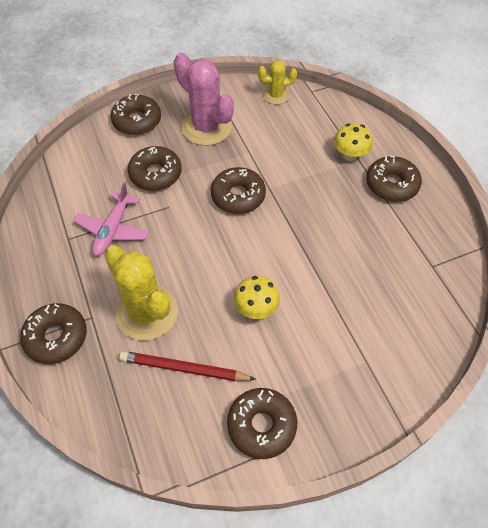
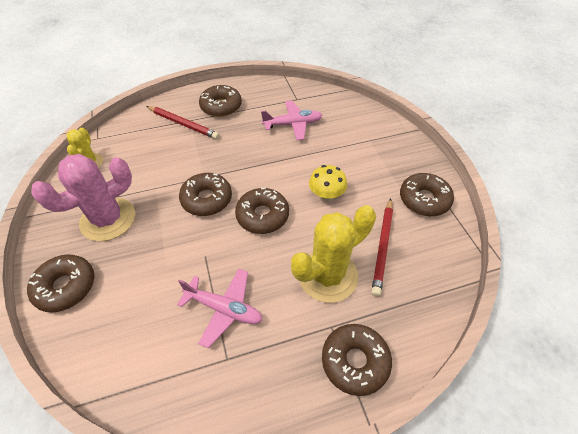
camera: 85 degrees left, 5 degrees down
brown donut [127,146,182,191] -> brown donut moved to [235,188,289,234]
yellow mushroom [334,123,372,161] -> red pencil [146,106,220,139]
none -> pink plane [261,100,322,140]

